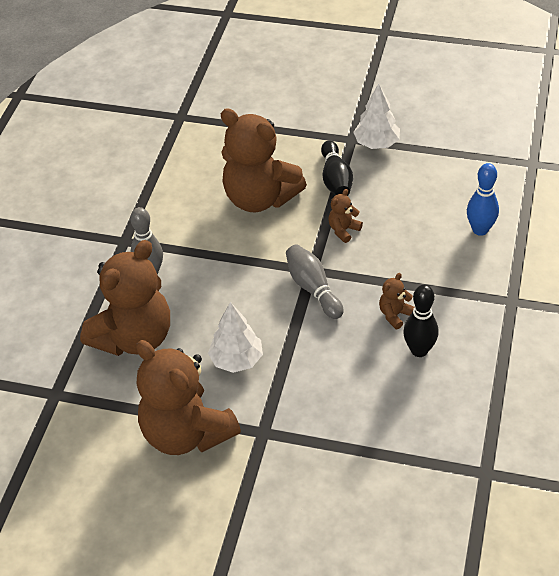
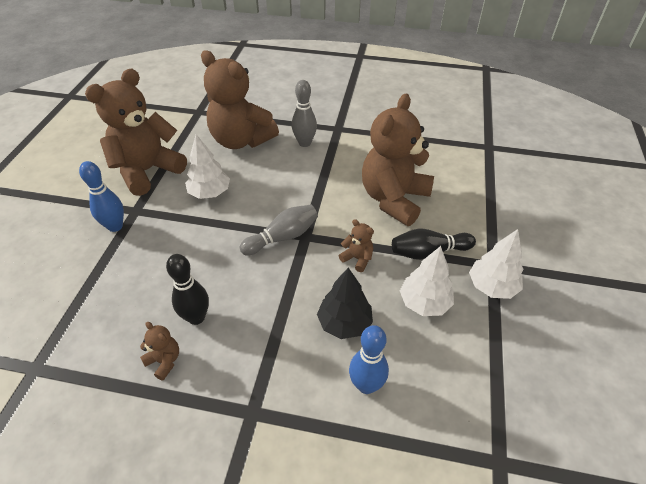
camera: 85 degrees right, 0 degrees up
brown teddy bear [379,273,414,329] -> brown teddy bear moved to [140,322,179,381]
none -> blue bowling pin [79,161,124,232]
none -> black tree [317,268,373,339]
none -> white tree [400,246,454,316]

